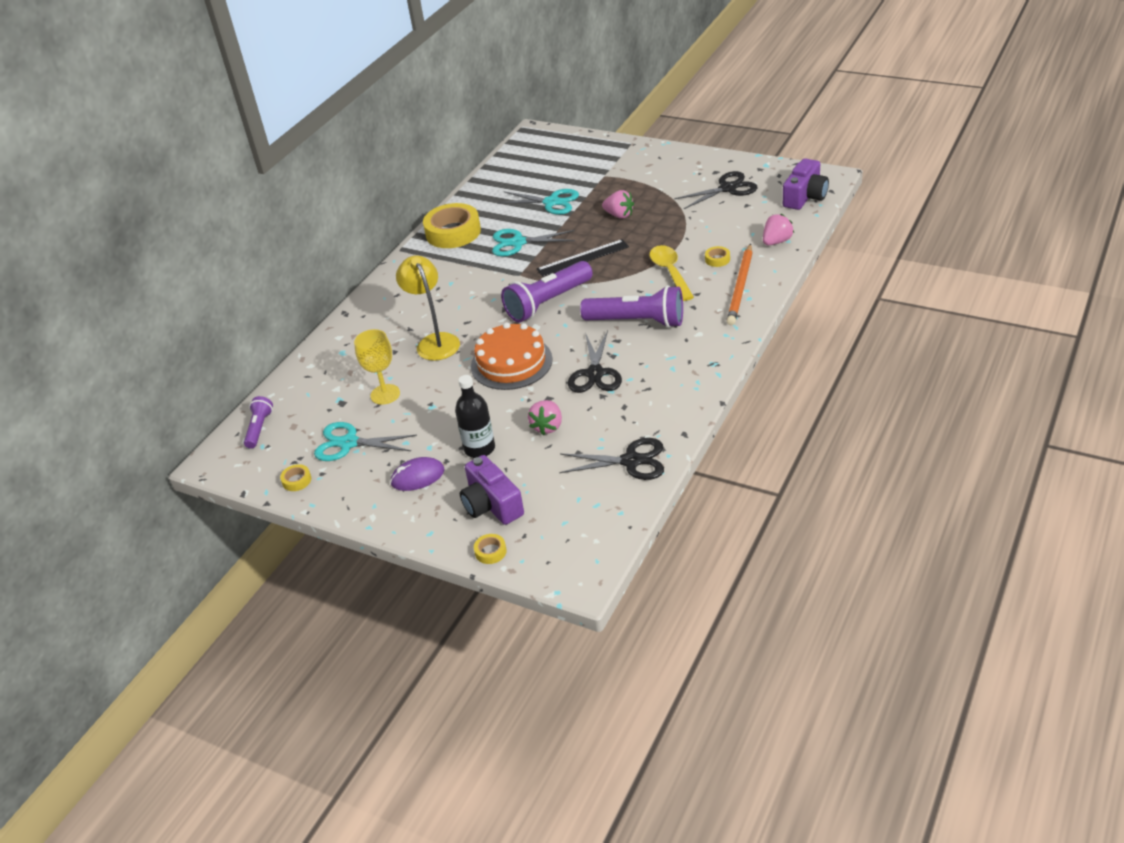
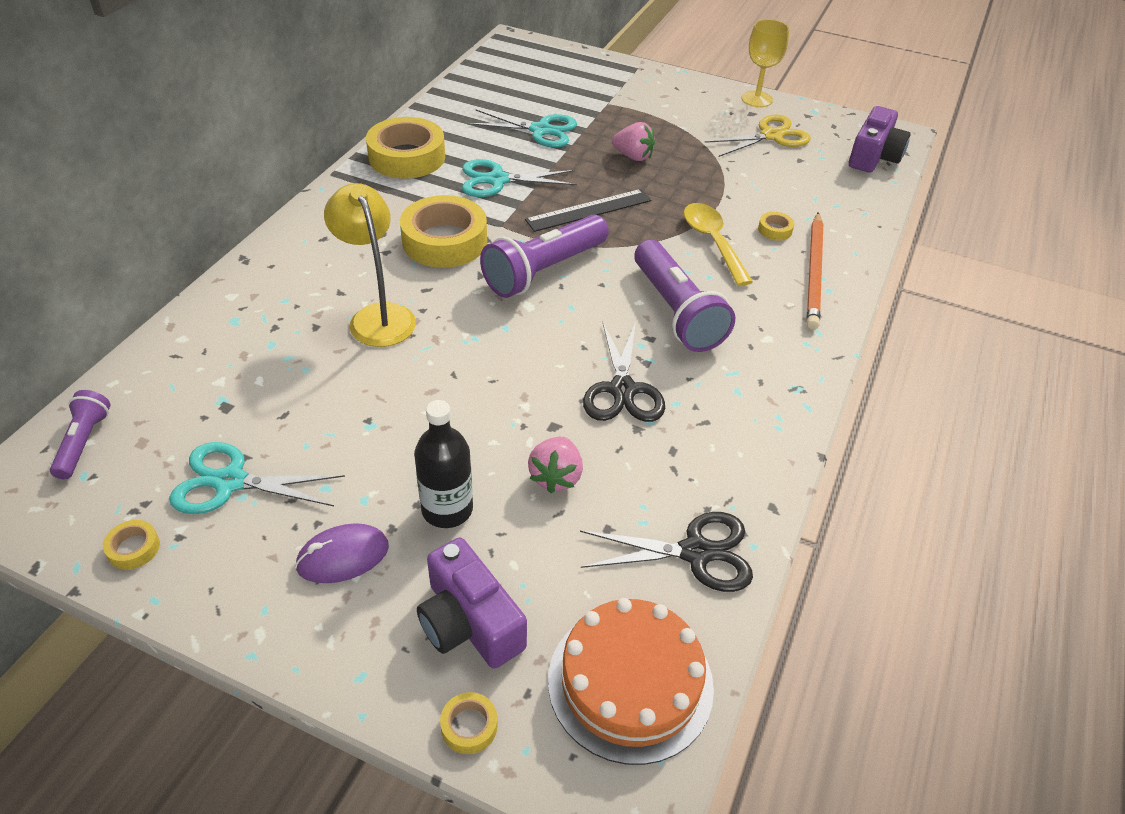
camera: 10 degrees left, 5 degrees up
yellow goblet [354,329,400,405] -> yellow goblet moved to [741,19,789,107]
orange cake [471,322,553,390] -> orange cake moved to [548,598,714,765]
purple flashlight [580,285,683,328] -> purple flashlight turned 60 degrees clockwise [634,240,735,352]
black scissors [674,171,758,209] -> yellow scissors [704,115,811,157]
pink strawberry [763,214,794,245] -> none
none -> yellow tape [400,195,487,268]

